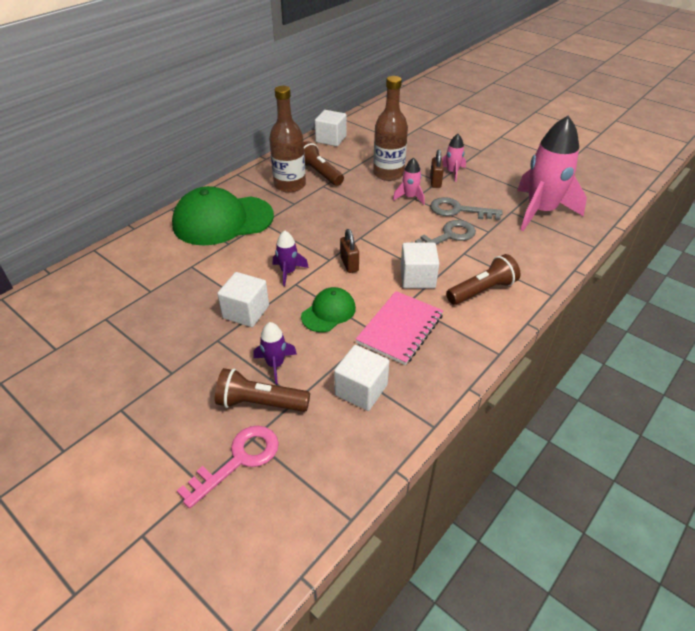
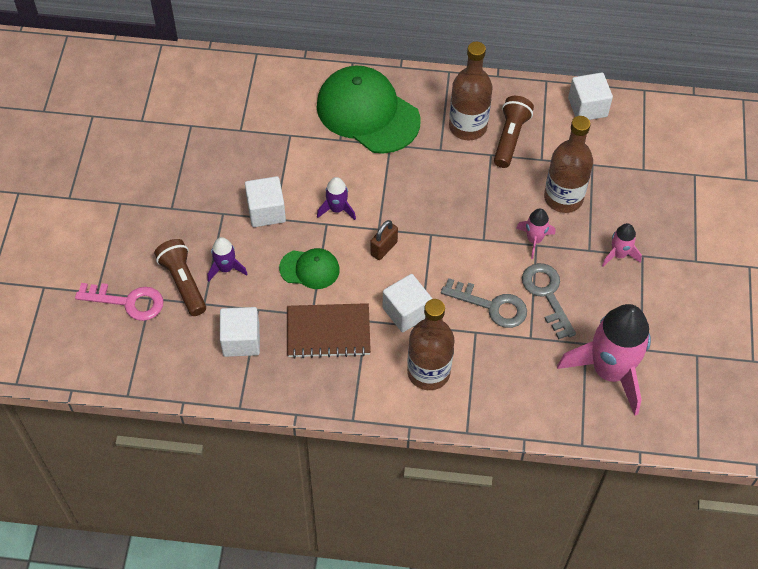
camera: 55 degrees right, 15 degrees up
pink notebook [356,291,444,365] -> brown notebook [287,303,371,358]
brown padlock [430,149,444,188] -> none
brown flashlight [446,254,521,305] -> brown bottle [407,299,454,390]

